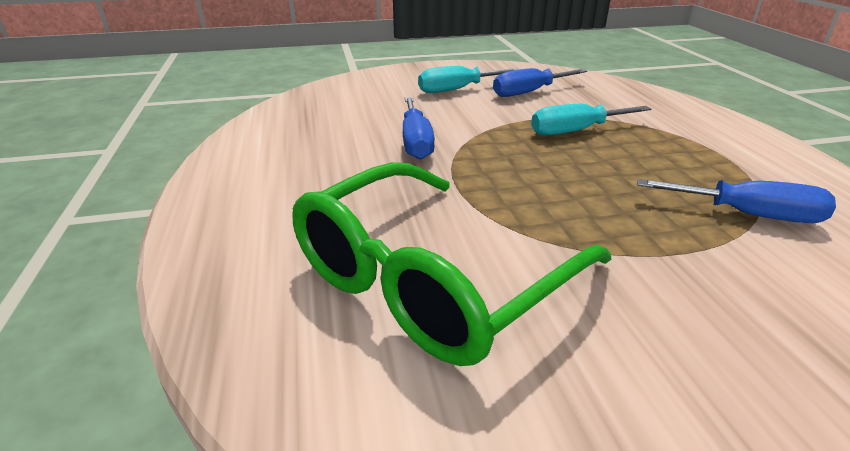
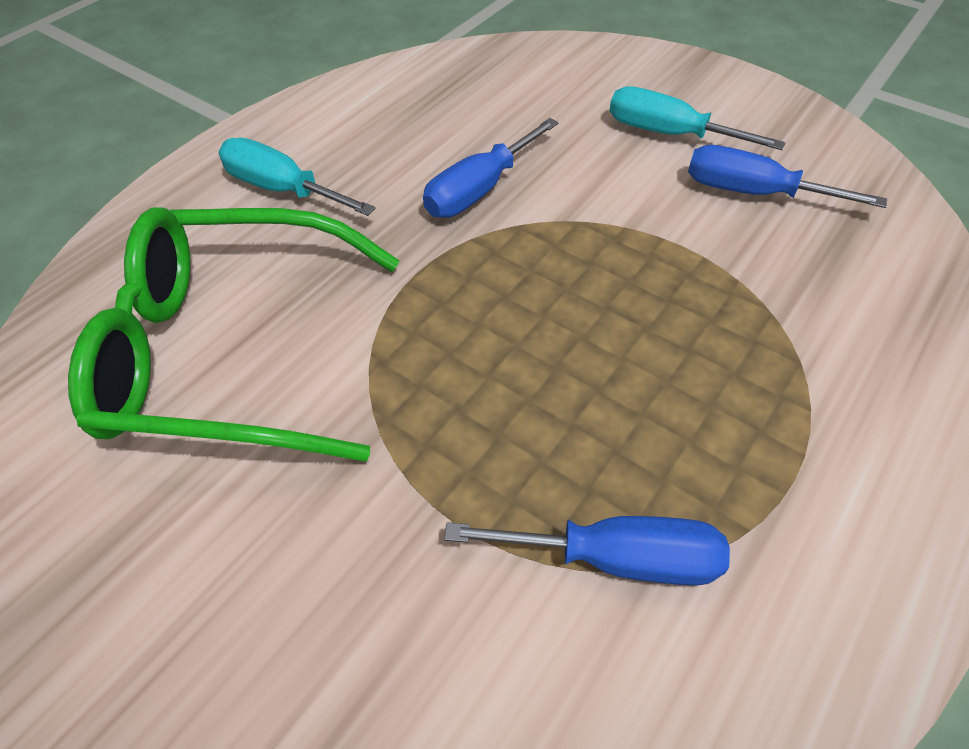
camera: 50 degrees right, 20 degrees up
turquoise screwdriver [531,104,651,135] -> turquoise screwdriver moved to [218,138,376,216]
blue screwdriver [637,179,836,223] -> blue screwdriver turned 60 degrees counterclockwise [444,516,730,586]

